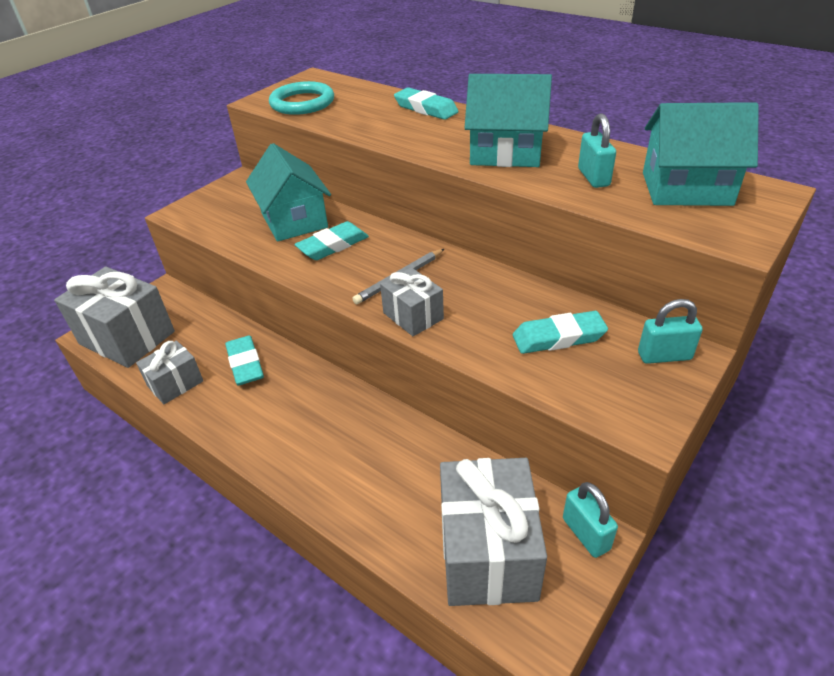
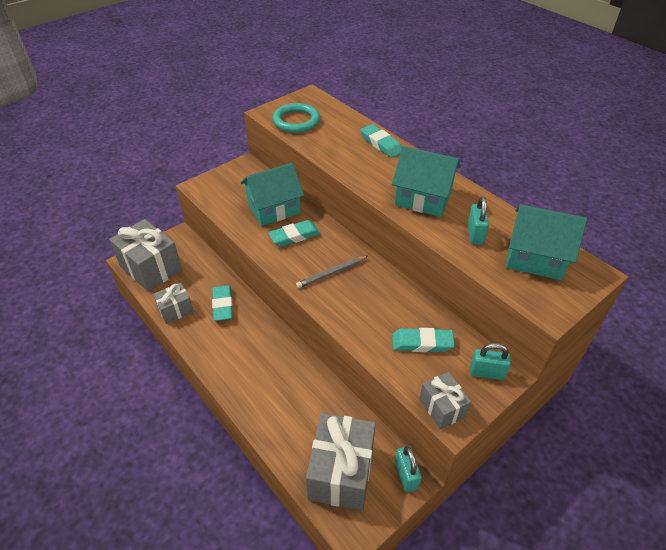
camera: 10 degrees right, 5 degrees up
turquoise house [246,143,331,242] -> turquoise house turned 75 degrees clockwise [241,163,304,226]
grey gift [380,267,444,336] -> grey gift moved to [419,372,471,430]

